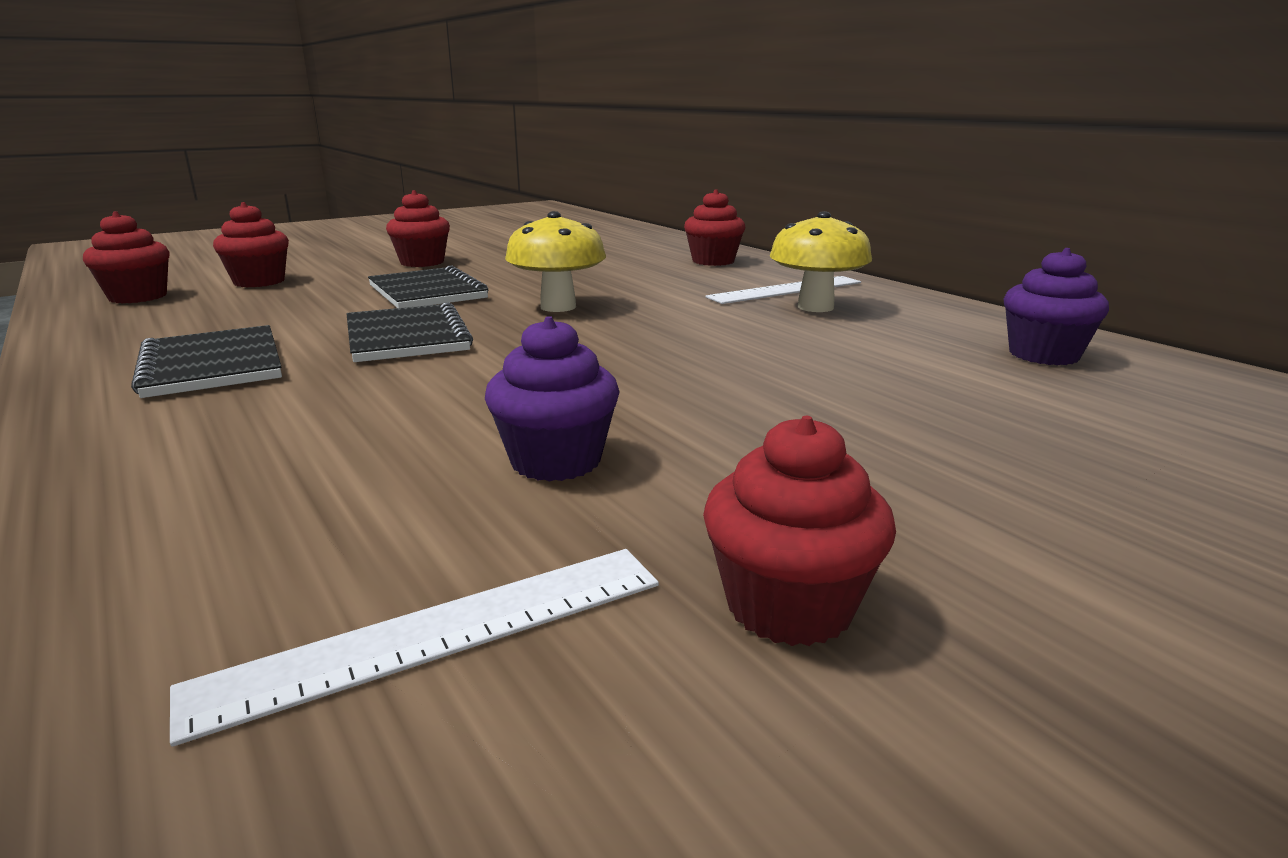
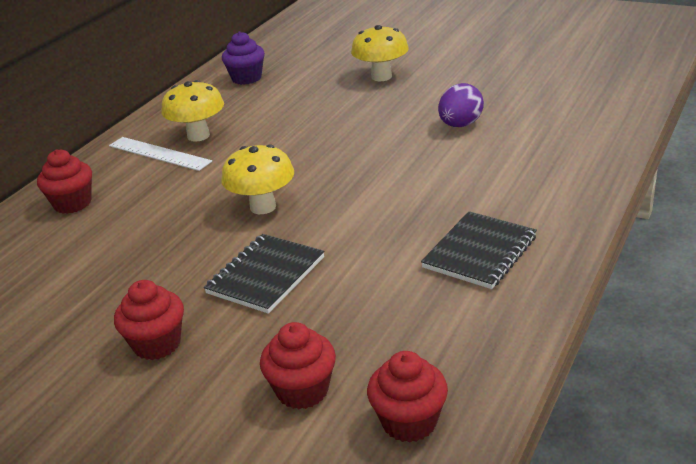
camera: 115 degrees left, 10 degrees up
white ruler [170,549,659,747] -> none
black notebook [346,303,473,362] -> none
purple cupcake [485,316,619,482] -> purple egg [438,83,484,127]
red cupcake [703,416,896,646] -> none
none -> yellow mushroom [351,25,409,81]

